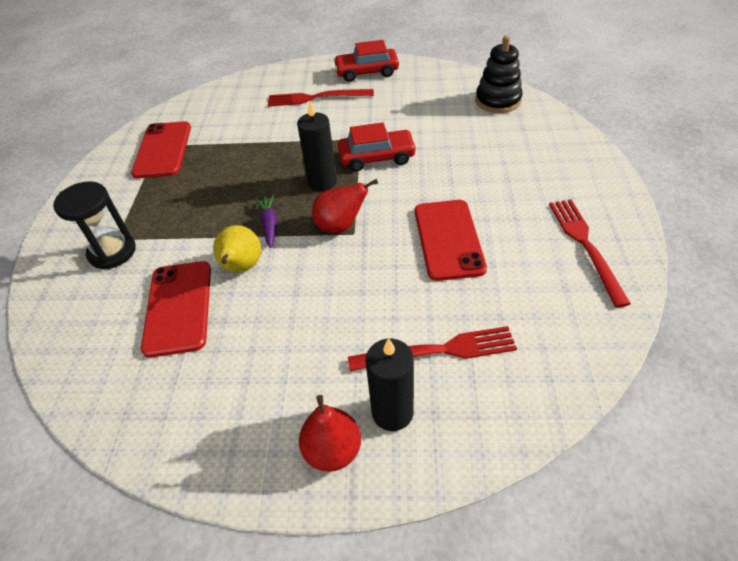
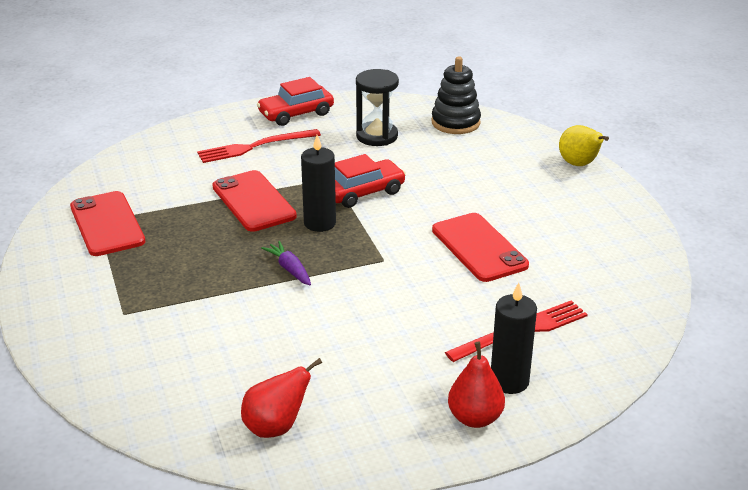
camera: 25 degrees left, 15 degrees down
black hourglass [53,181,136,269] -> black hourglass moved to [356,69,399,146]
red phone [141,261,211,358] -> red phone moved to [212,170,297,232]
yellow pear [213,225,261,272] -> yellow pear moved to [559,125,609,166]
red pear [312,179,378,233] -> red pear moved to [241,358,322,438]
red fork [549,199,631,307] -> none

